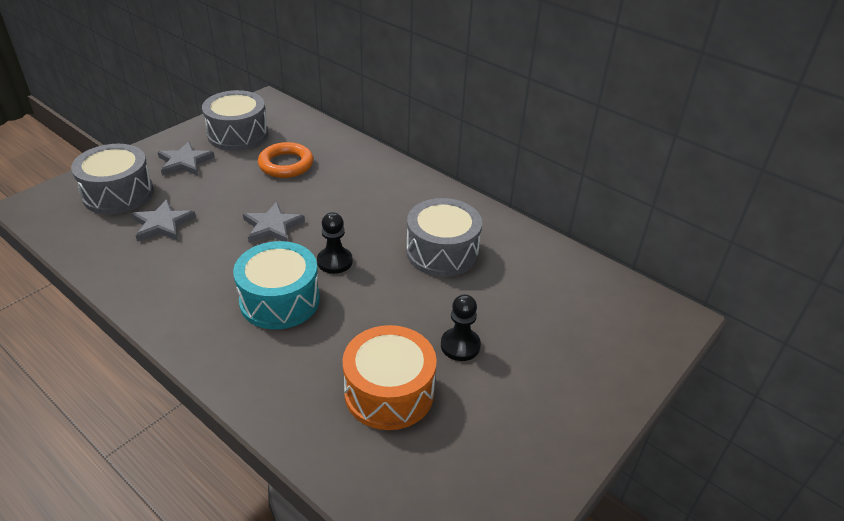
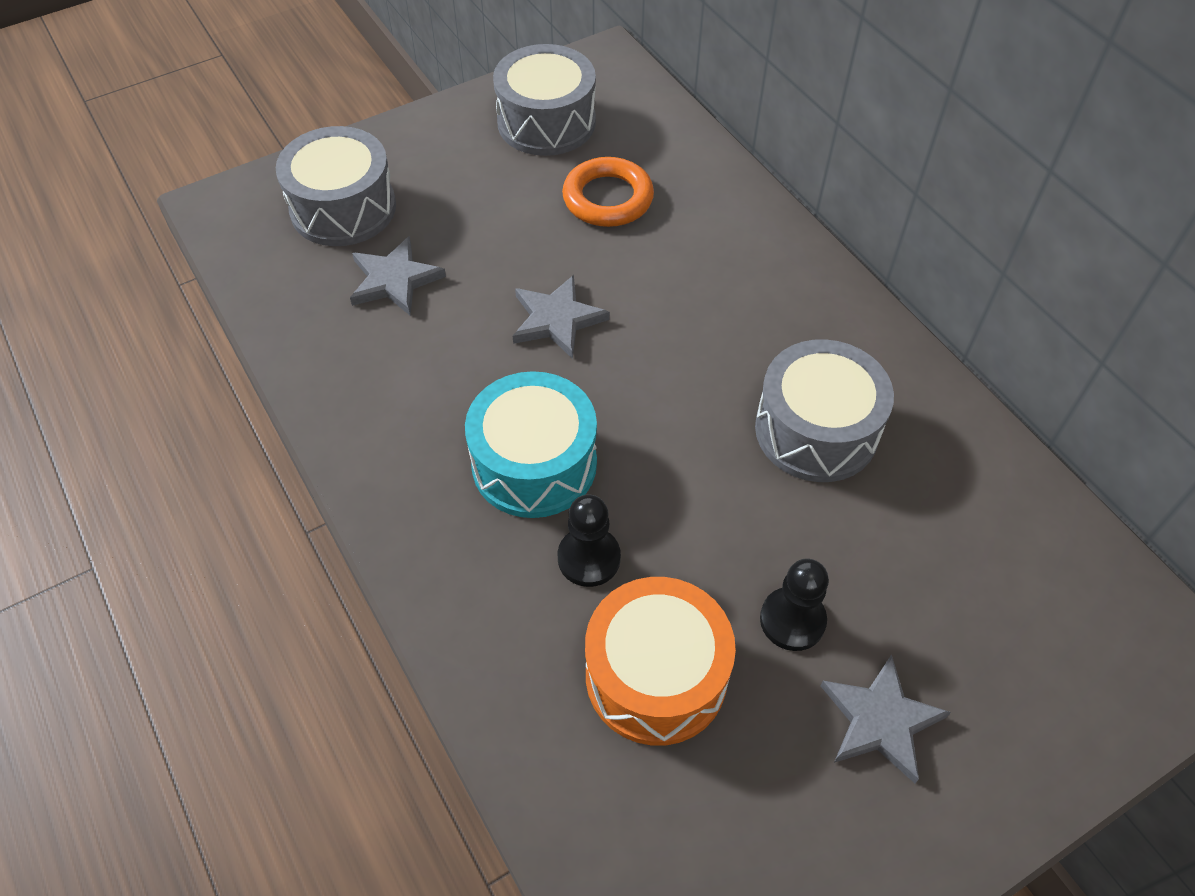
camera: 20 degrees right, 15 degrees up
grey star [158,141,215,176] -> grey star moved to [821,654,951,783]
black pawn [317,212,353,274] -> black pawn moved to [558,494,621,587]

